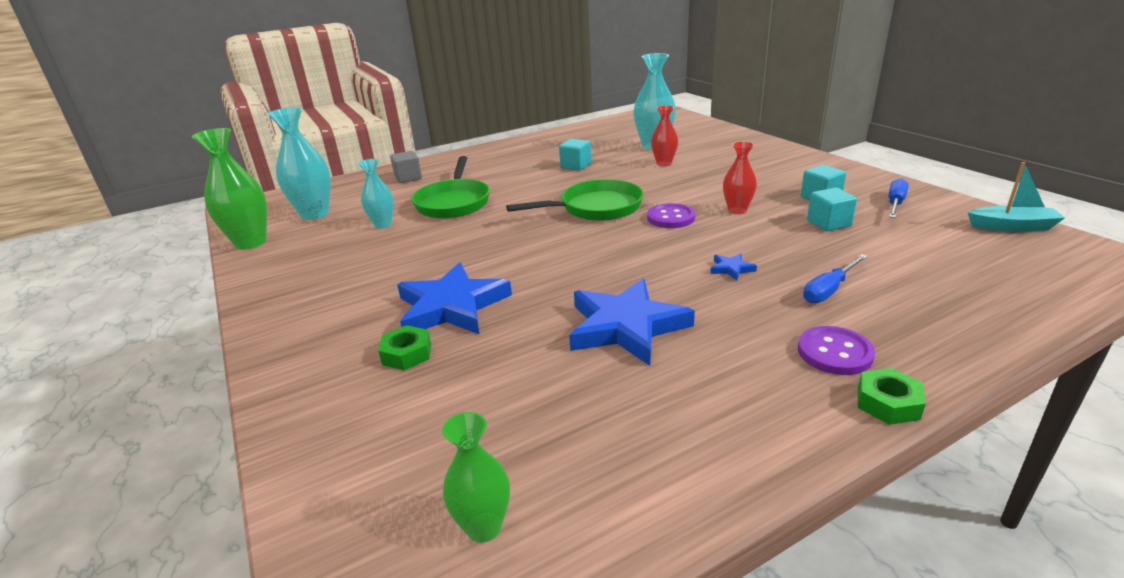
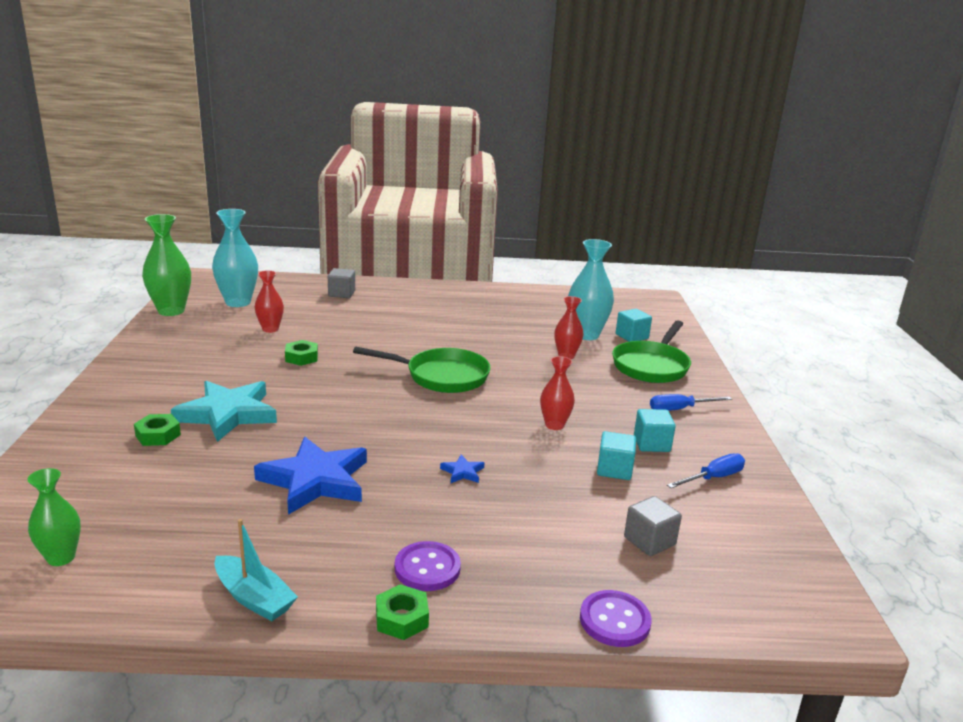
camera: 25 degrees right, 5 degrees down
turquoise vase [358,159,394,228] -> red vase [255,270,284,333]
blue star [397,262,512,334] -> turquoise star [171,381,277,442]
green pan [411,156,490,219] -> green pan moved to [612,320,691,383]
turquoise cube [559,139,591,171] -> turquoise cube moved to [616,309,652,342]
purple button [647,203,695,228] -> purple button moved to [580,590,652,647]
blue screwdriver [803,254,868,303] -> blue screwdriver moved to [650,394,732,411]
turquoise boat [968,162,1065,231] -> turquoise boat moved to [214,519,298,621]
none -> green nut [285,340,318,366]
none -> grey cube [624,496,682,556]

